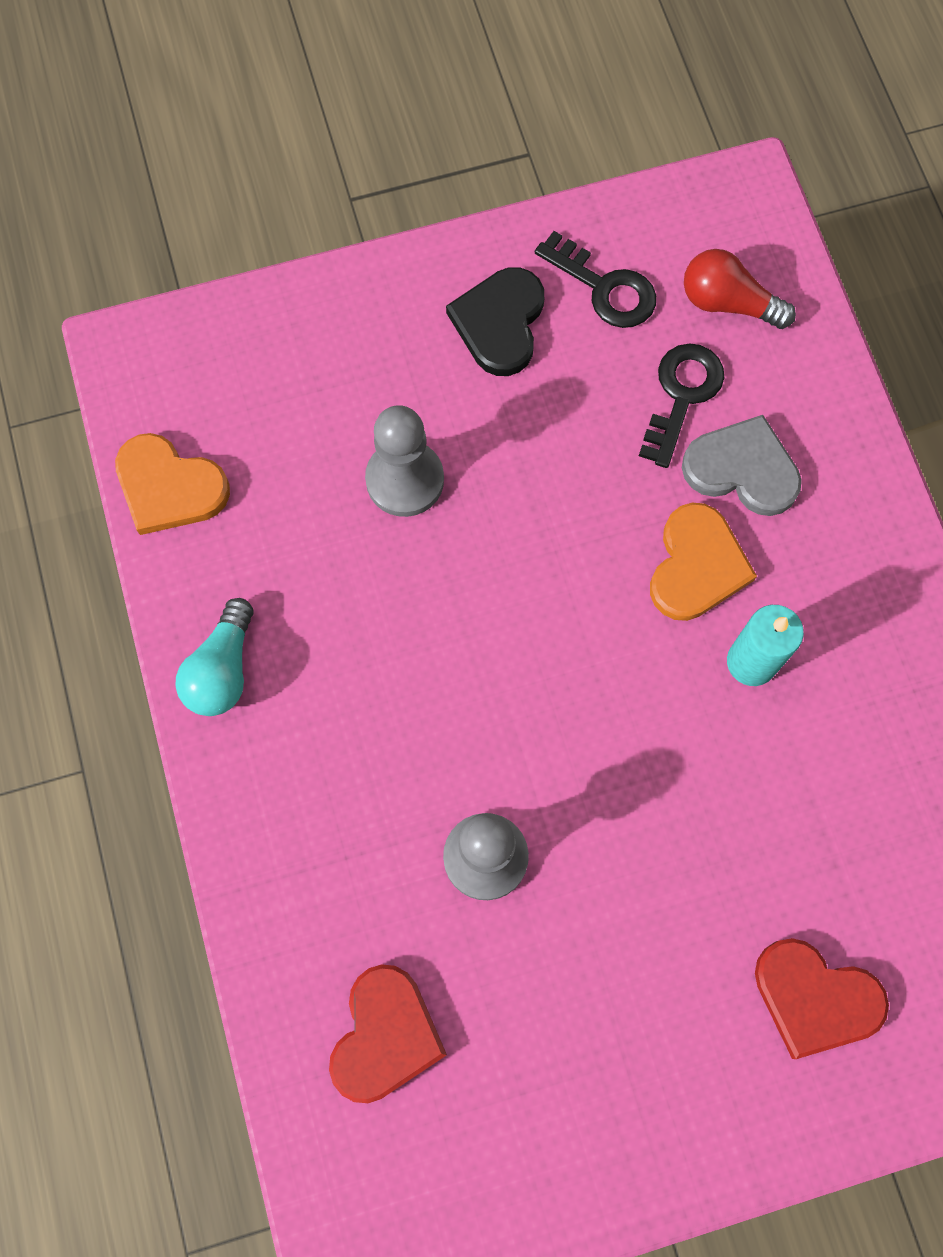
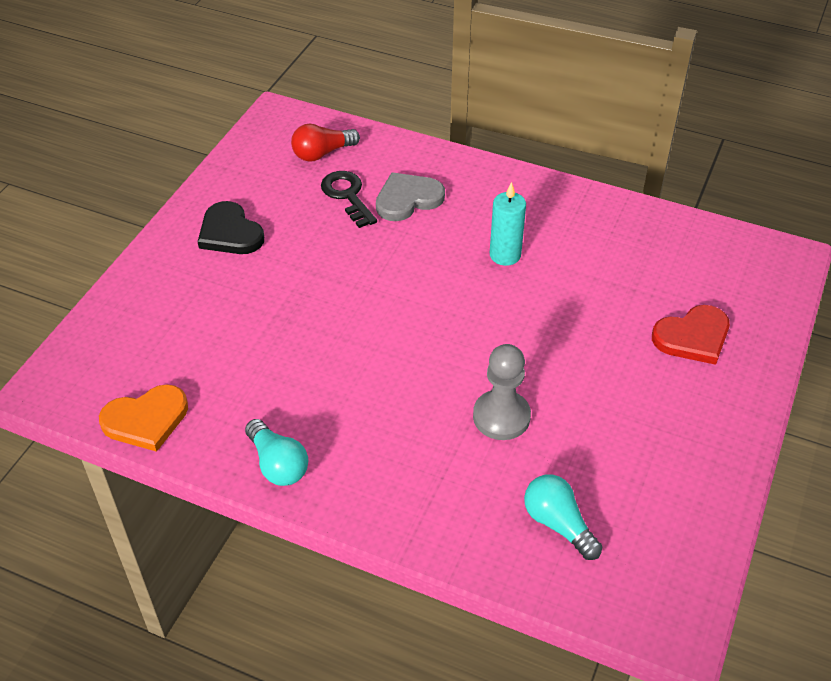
camera: 50 degrees left, 25 degrees down
red heart [329,964,447,1103] -> turquoise light bulb [524,474,602,560]
grey pawn [365,405,444,517] -> none
black key [535,231,656,328] -> none
orange heart [650,503,757,621] -> none

